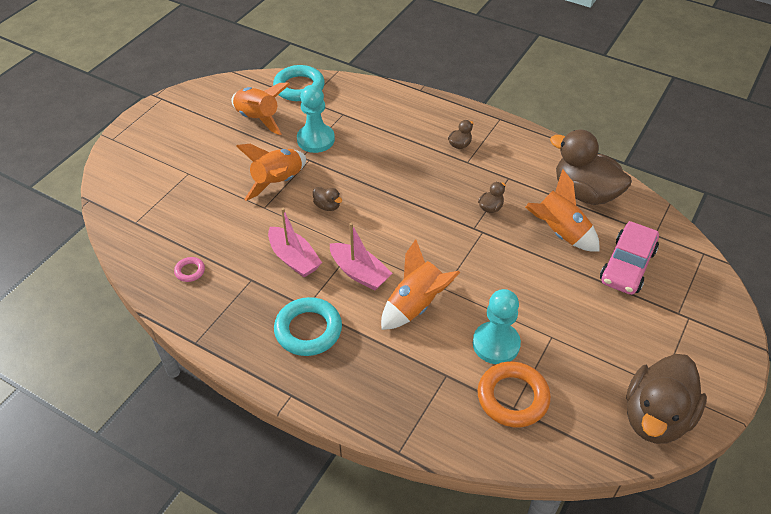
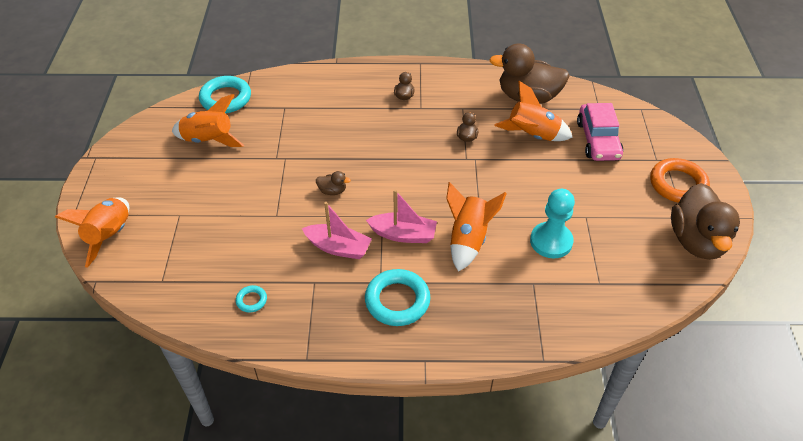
camera: 30 degrees left, 0 degrees up
pink ring [174,257,205,282] -> turquoise ring [236,285,267,313]
orange rocket [236,144,306,201] -> orange rocket moved to [55,197,129,268]
turquoise pawn [297,85,335,153] -> none
orange ring [477,362,551,427] -> orange ring moved to [650,158,710,203]

